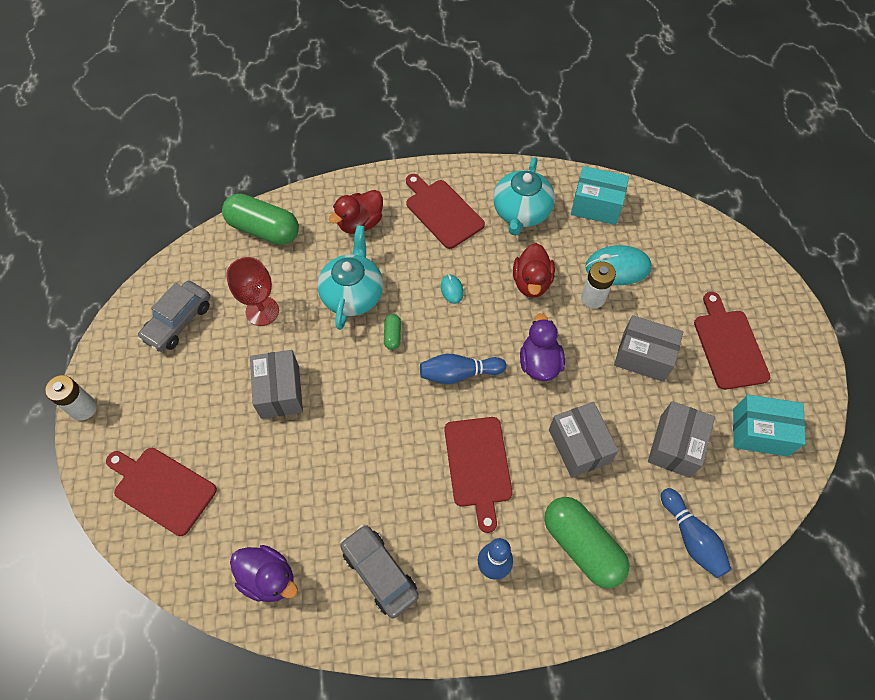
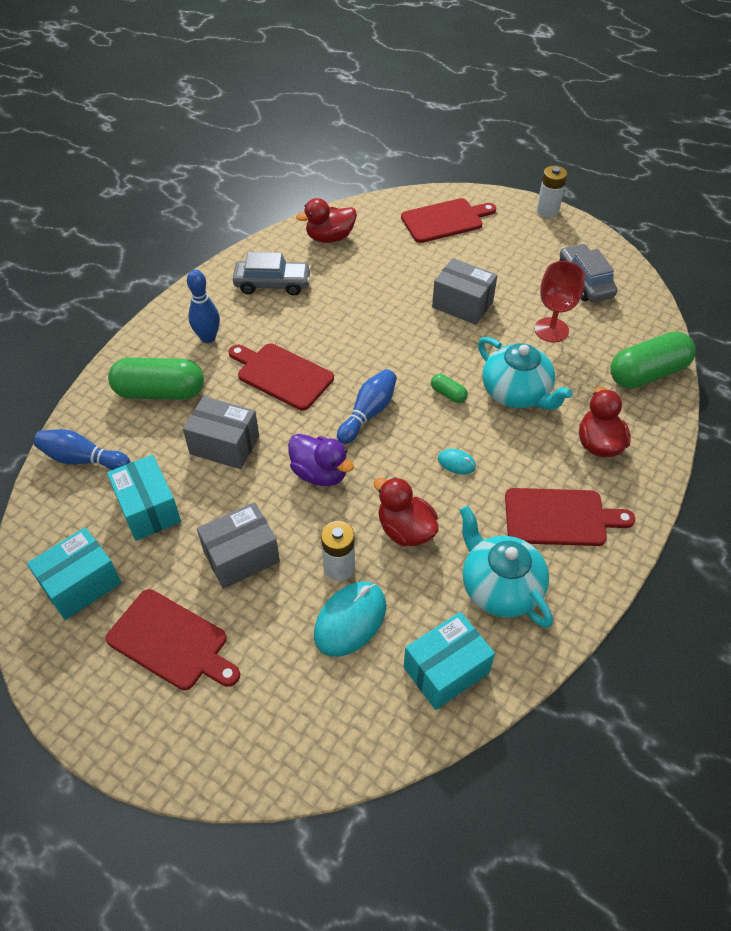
camera: 130 degrees right, 10 degrees down
purple duck [230,545,298,602] -> red duck [296,198,357,243]
grey box [648,401,715,478] -> turquoise box [107,455,181,541]

